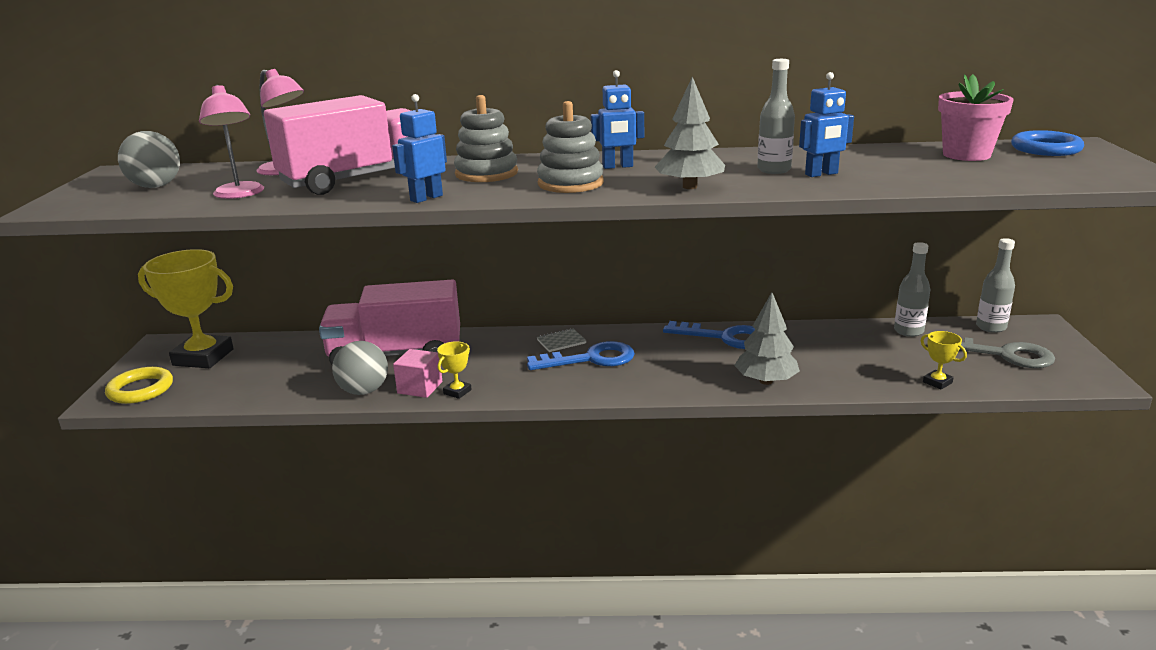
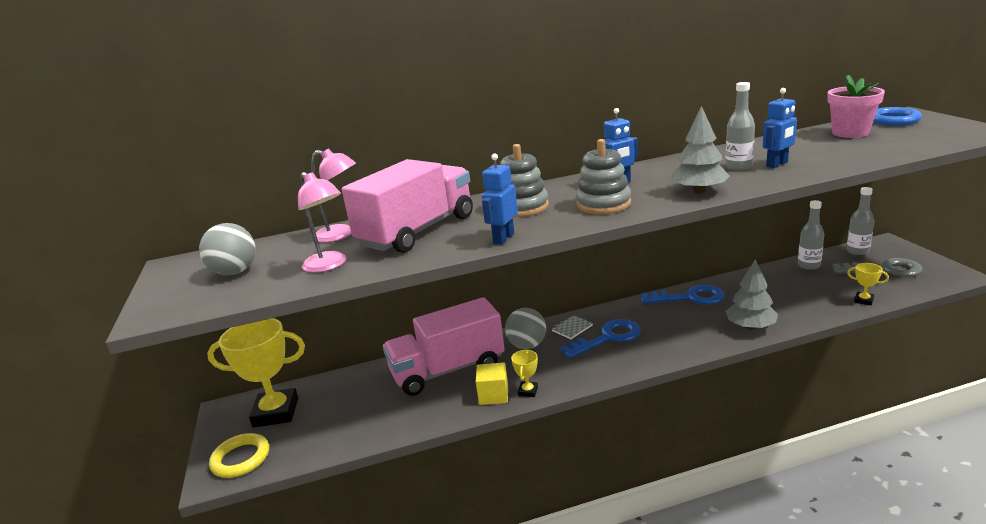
camera: 15 degrees left, 0 degrees up
grey ball [332,341,388,395] -> grey ball moved to [505,308,546,349]
pink cube [393,349,442,398] -> yellow cube [476,362,508,405]

